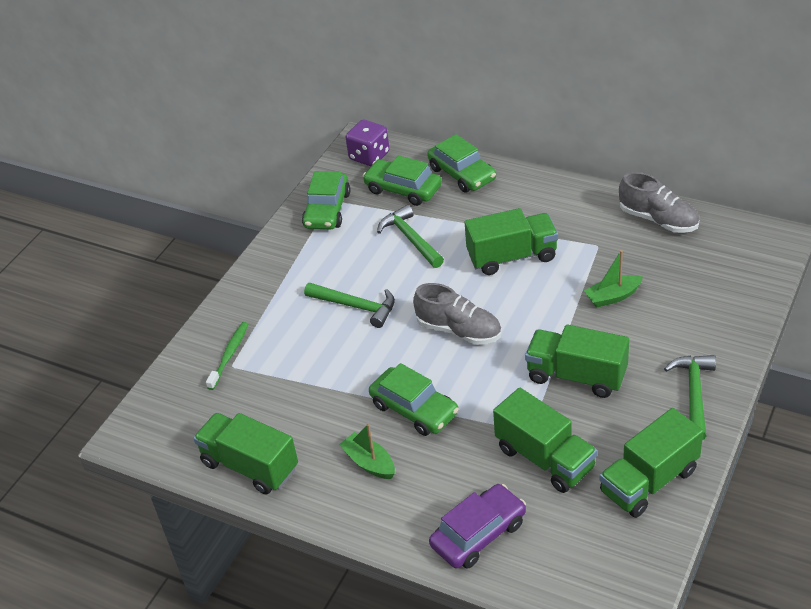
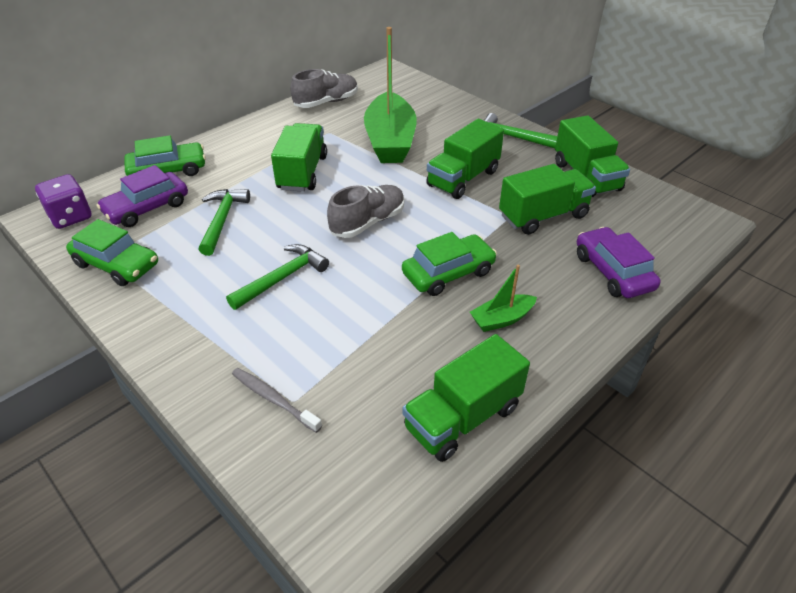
camera: 75 degrees left, 0 degrees up
green toothbrush [206,322,248,390] -> grey toothbrush [232,368,322,433]
green car [363,155,442,206] -> purple car [96,165,188,227]
green hammer [377,205,444,268] -> green hammer turned 105 degrees clockwise [198,189,250,256]
green boat [584,250,643,308] -> green boat [364,27,417,163], size x2.15

